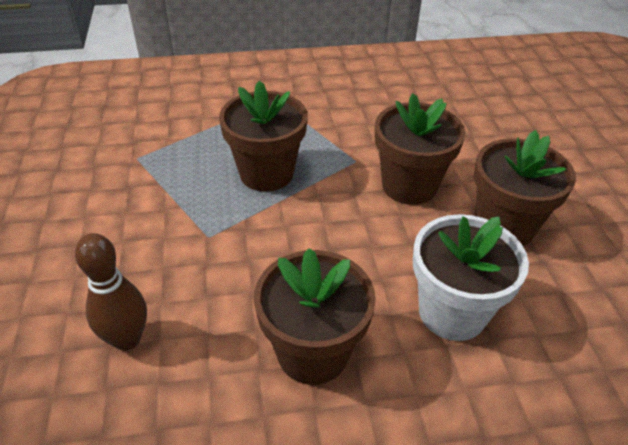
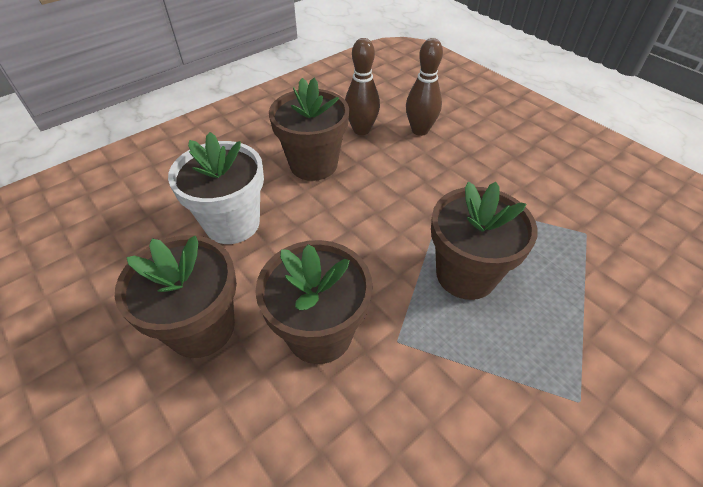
camera: 150 degrees right, 5 degrees up
none -> brown bowling pin [345,38,380,135]

